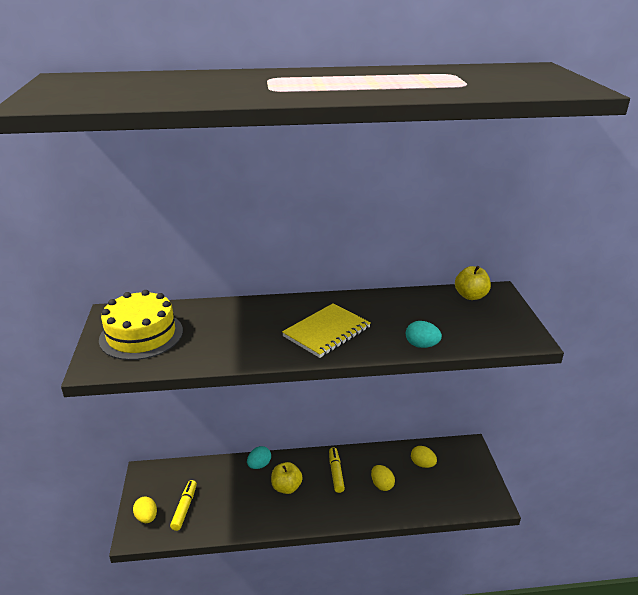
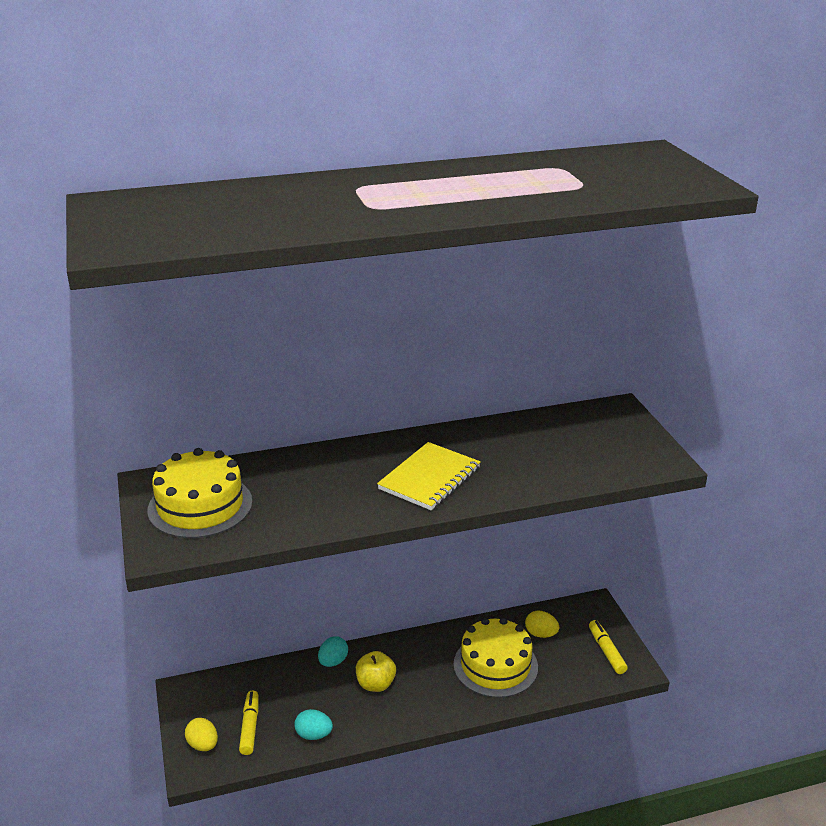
camera: 10 degrees left, 0 degrees up
yellow marker [329,447,345,493] -> yellow marker moved to [589,620,628,674]
yellow egg [371,465,395,491] -> yellow cake [454,617,538,698]
turquoise egg [406,321,442,348] -> turquoise egg moved to [294,709,333,740]
yellow apple [455,266,491,300] -> none

